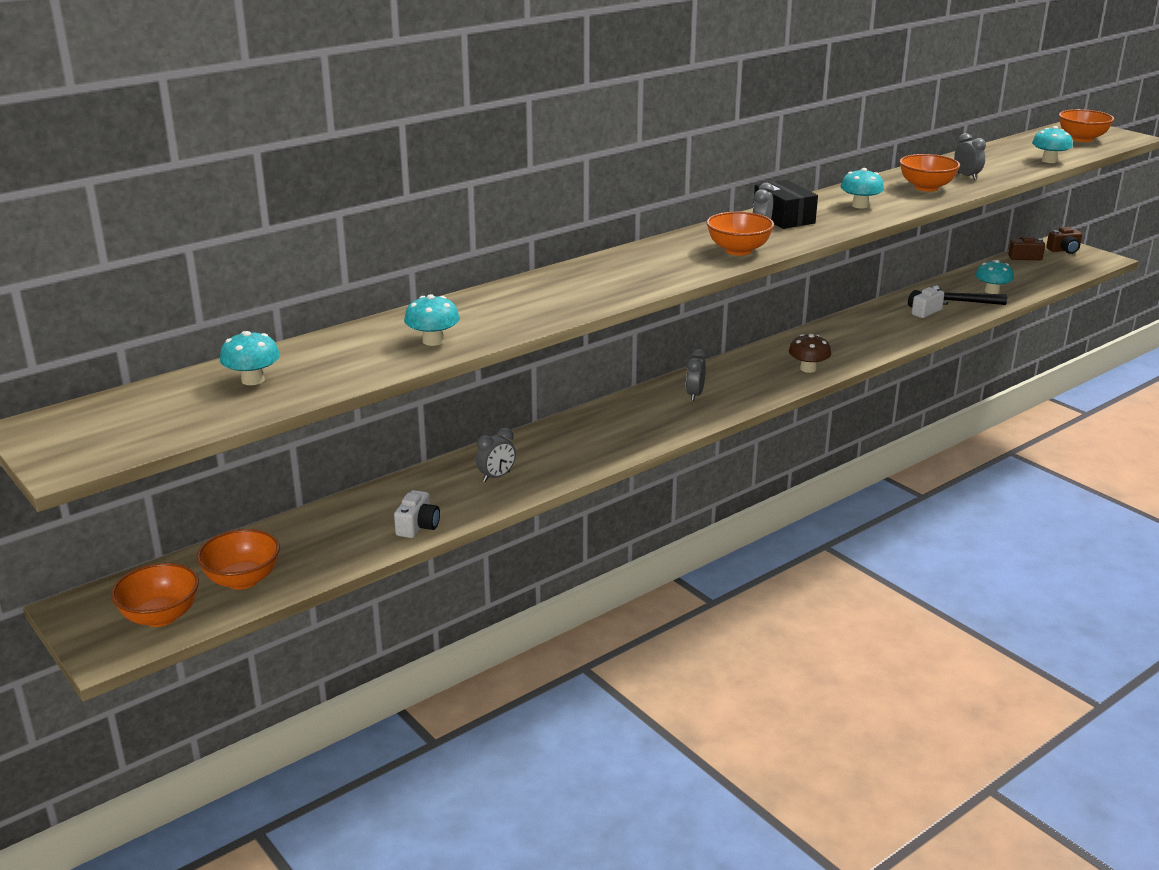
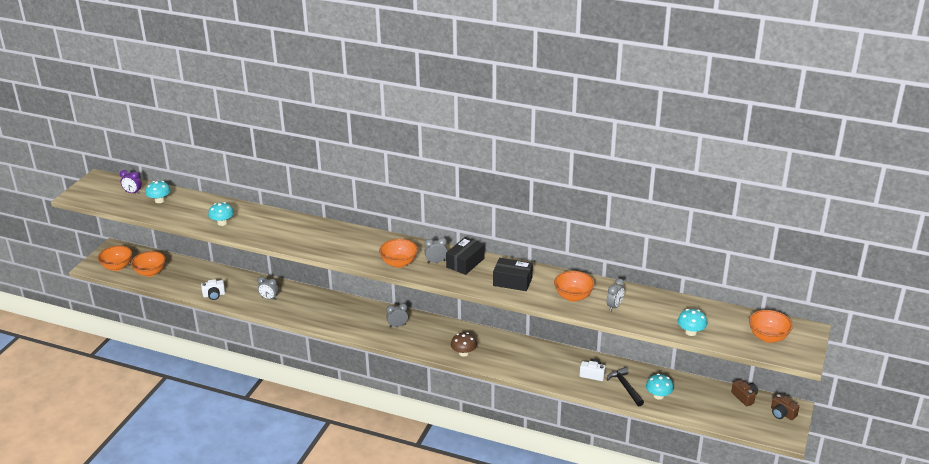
camera: 60 degrees right, 5 degrees up
turquoise mushroom [841,168,884,209] -> black box [493,258,533,291]
none -> purple clock [120,170,142,194]

